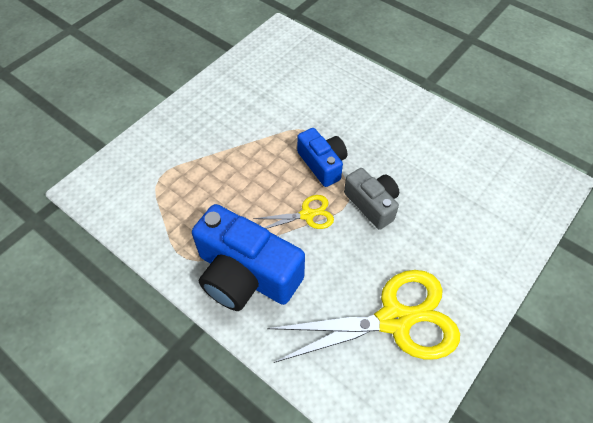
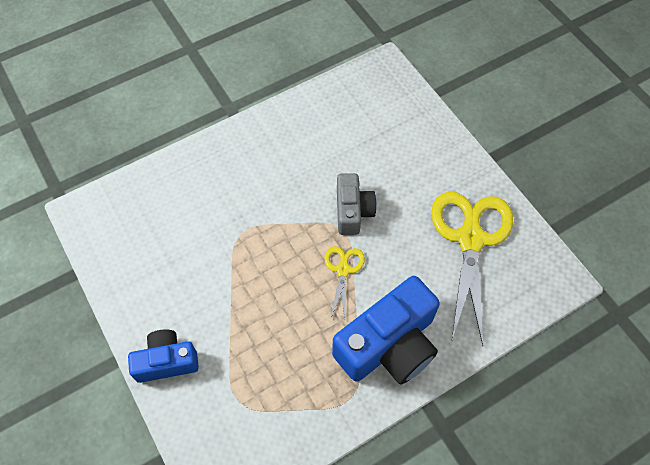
camera: 70 degrees left, 5 degrees up
blue camera [297,128,347,187] -> blue camera moved to [128,329,199,383]
grey camera [344,168,399,230] -> grey camera turned 105 degrees clockwise [337,173,377,235]

